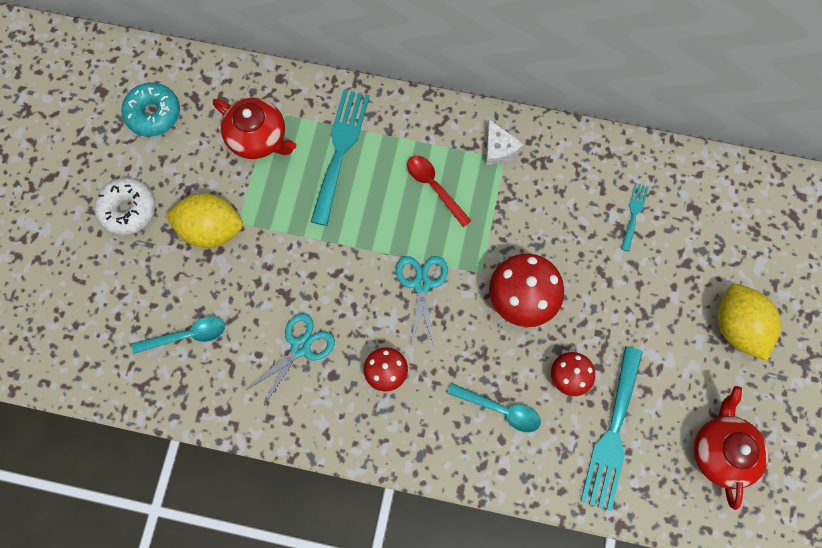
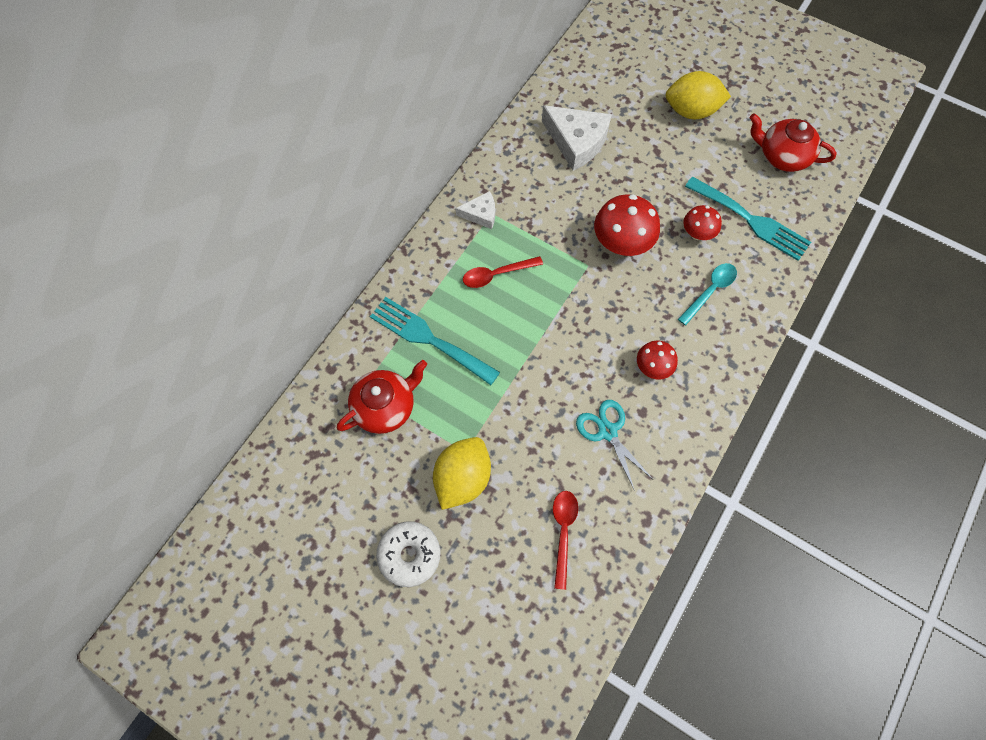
camera: 70 degrees left, 5 degrees down
turquoise donut [121,83,180,137] -> none
turquoise spoon [132,316,225,354] -> red spoon [553,491,578,590]
turquoise scissors [396,256,448,346] -> none
turquoise fork [621,183,648,251] -> white cheese [542,105,612,171]

